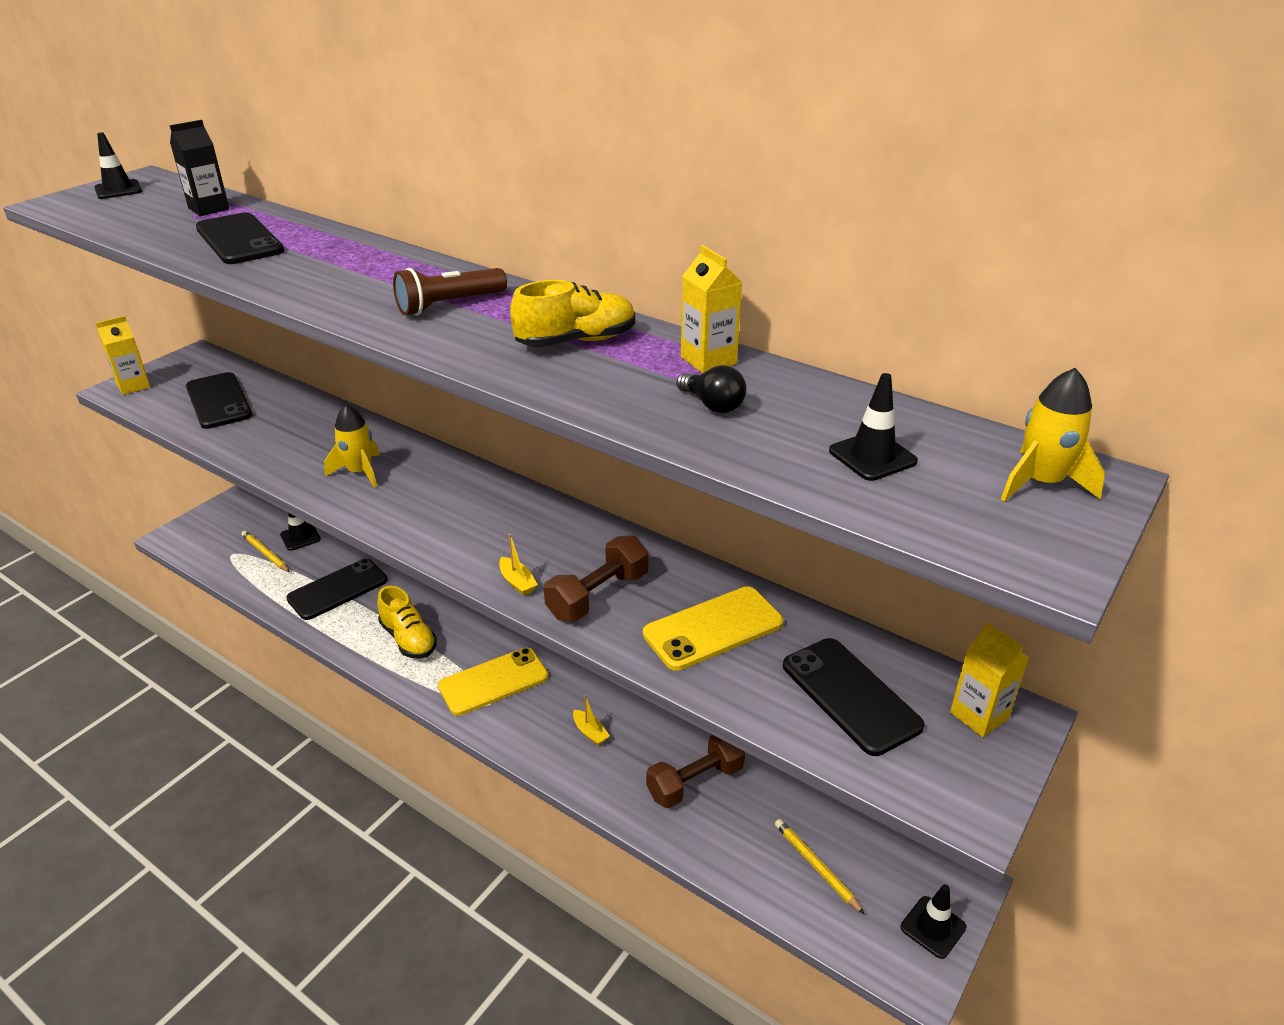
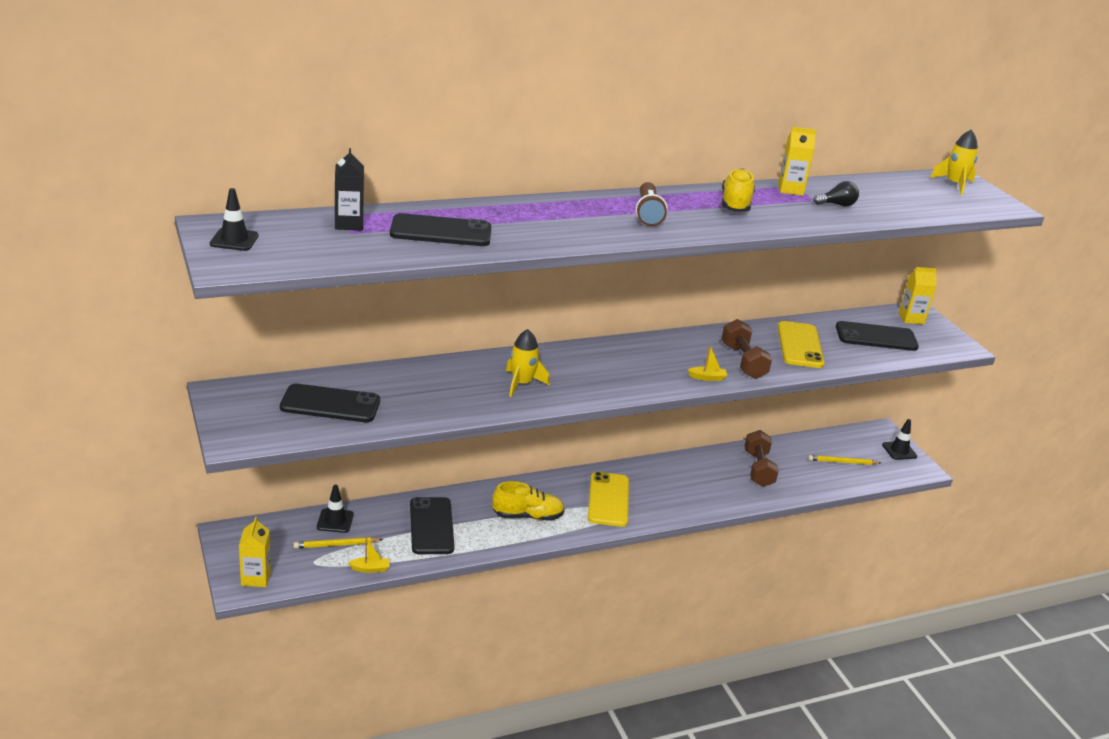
camera: 60 degrees left, 5 degrees down
yellow carton [96,316,150,395] -> yellow carton moved to [239,517,271,587]
yellow boat [573,695,610,746] -> yellow boat moved to [348,538,390,573]
black traffic cone [829,373,918,481] -> none

